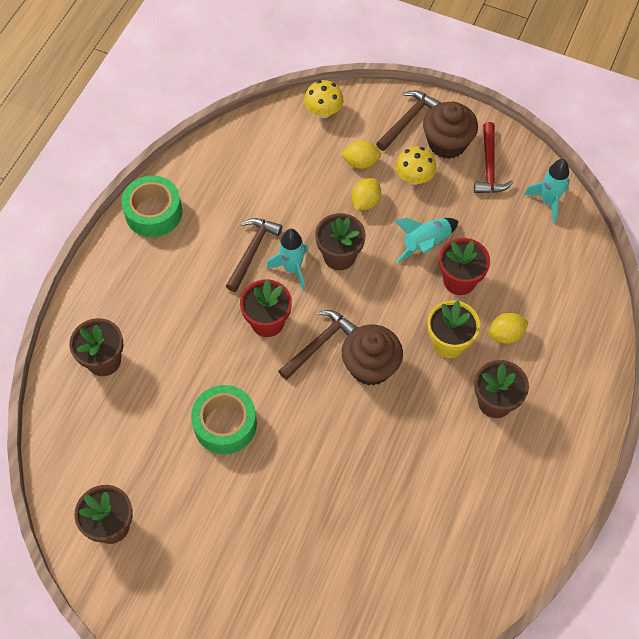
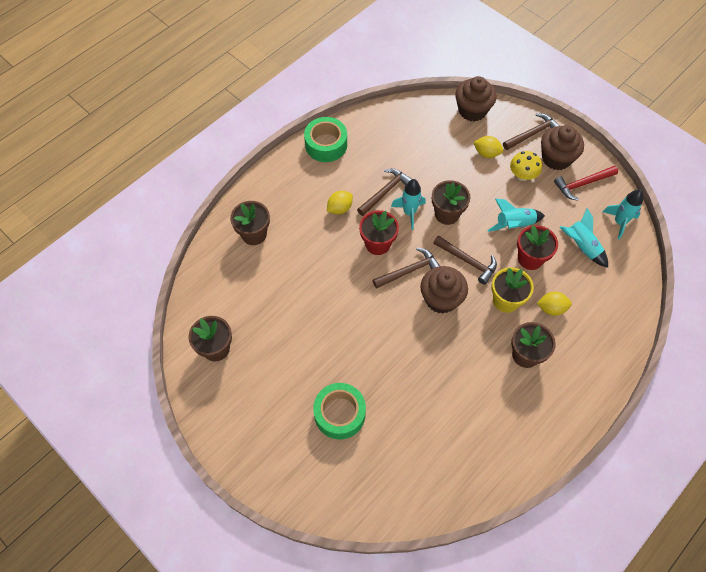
camera: 20 degrees right, 0 degrees up
green tape [191,385,257,454] -> green tape moved to [313,383,366,439]
yellow mushroom [304,80,344,118] -> brown cupcake [455,76,497,122]
yellow lemon [351,178,381,210] -> yellow lemon moved to [327,191,353,215]
red hammer [474,122,513,193] -> red hammer turned 45 degrees clockwise [554,166,618,201]
none -> brown hammer [433,235,497,285]
none -> turquoise rocket [560,208,608,268]

